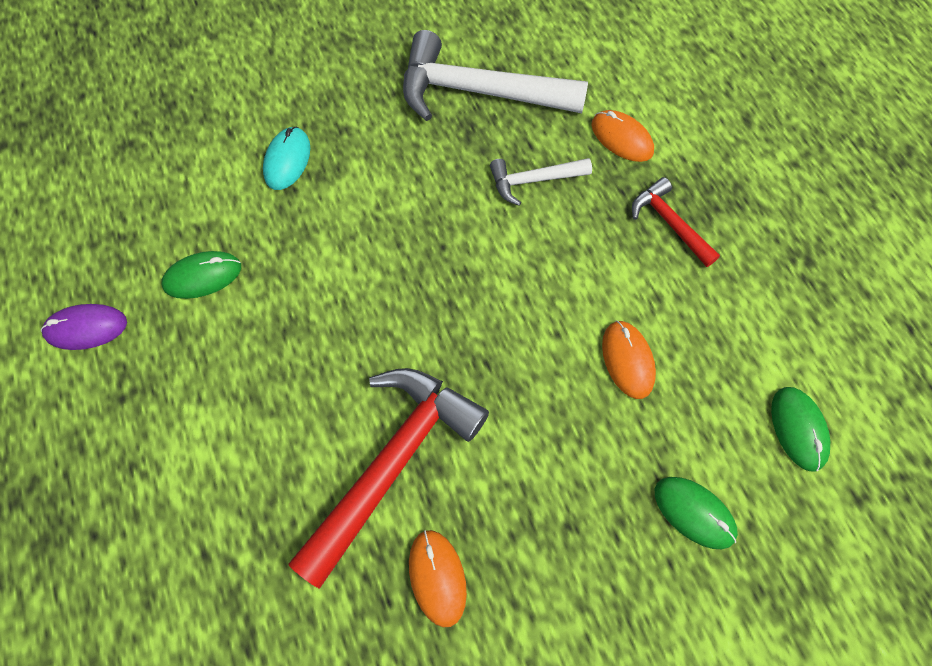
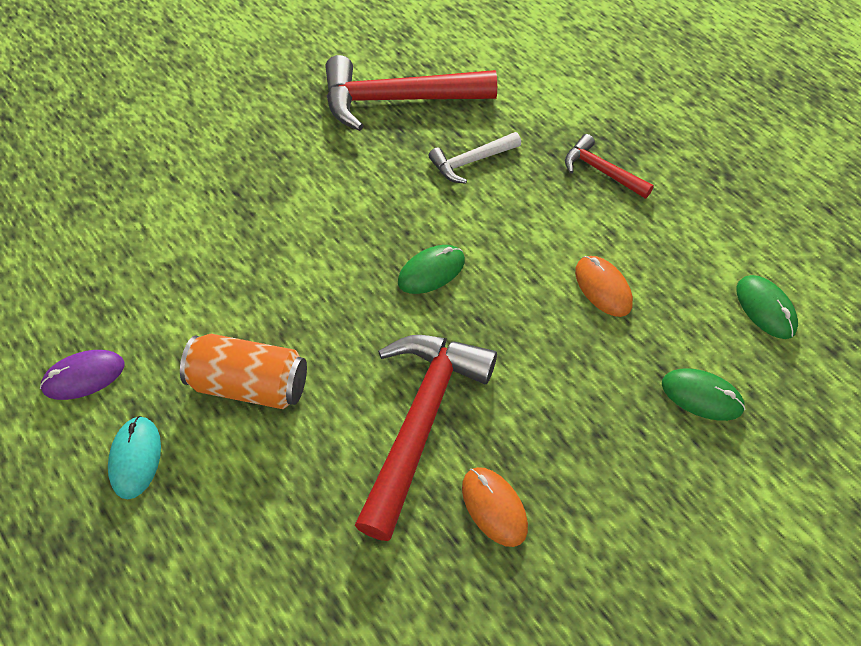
camera: 15 degrees left, 10 degrees down
green mouse [161,251,241,299] -> green mouse moved to [398,245,465,294]
turquoise mouse [263,127,310,190] -> turquoise mouse moved to [108,416,161,499]
white hammer [403,30,588,121] -> red hammer [326,55,497,131]
orange mouse [591,110,654,162] -> none
none -> orange can [180,334,307,409]

